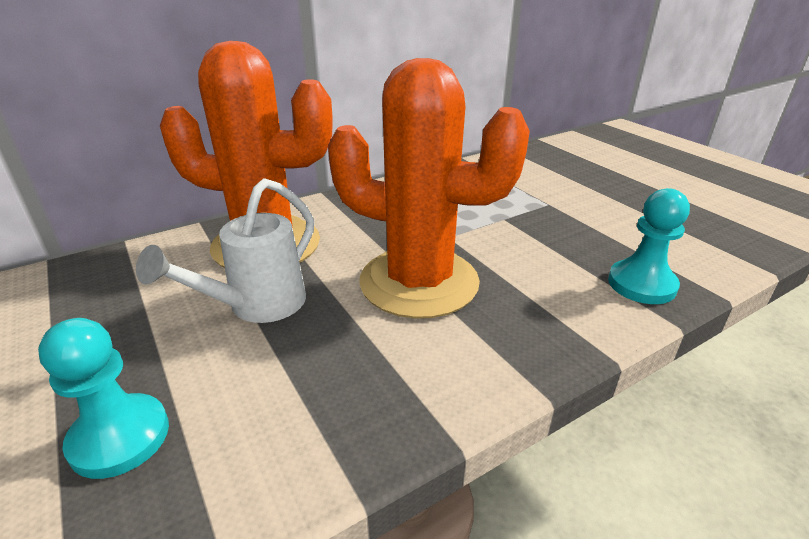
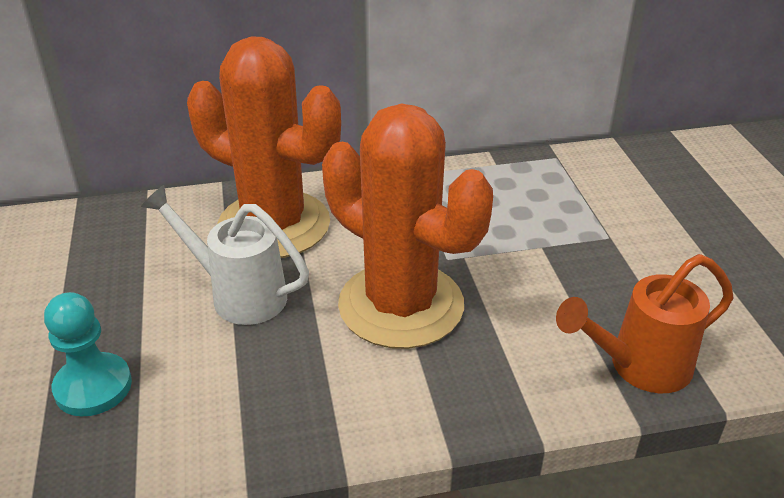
camera: 20 degrees right, 5 degrees up
white watering can [136,178,314,323] -> white watering can turned 60 degrees clockwise [141,185,309,325]
turquoise pawn [608,188,690,304] -> orange watering can [556,254,733,393]

